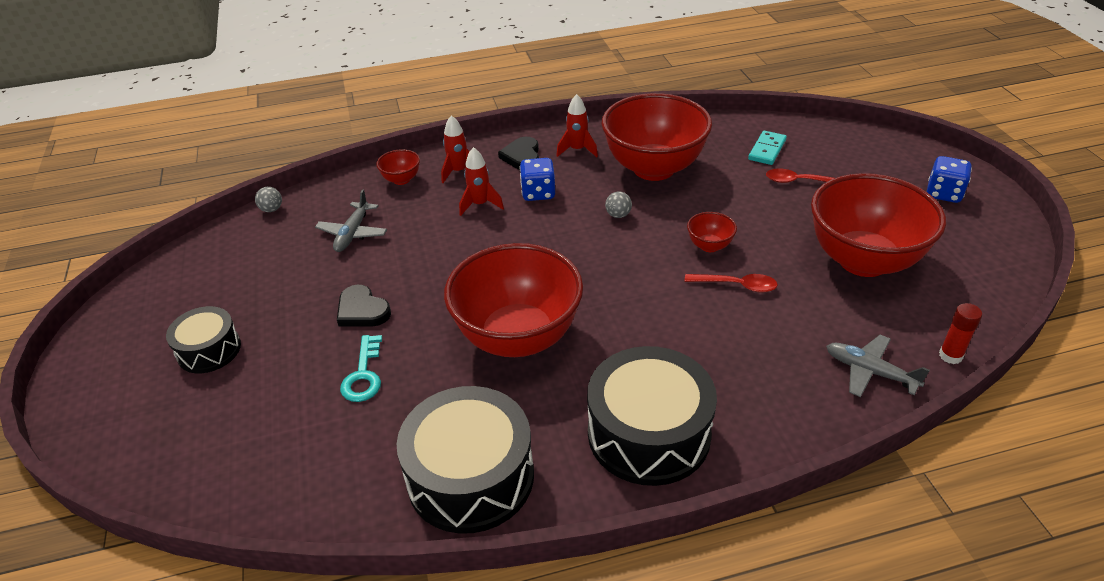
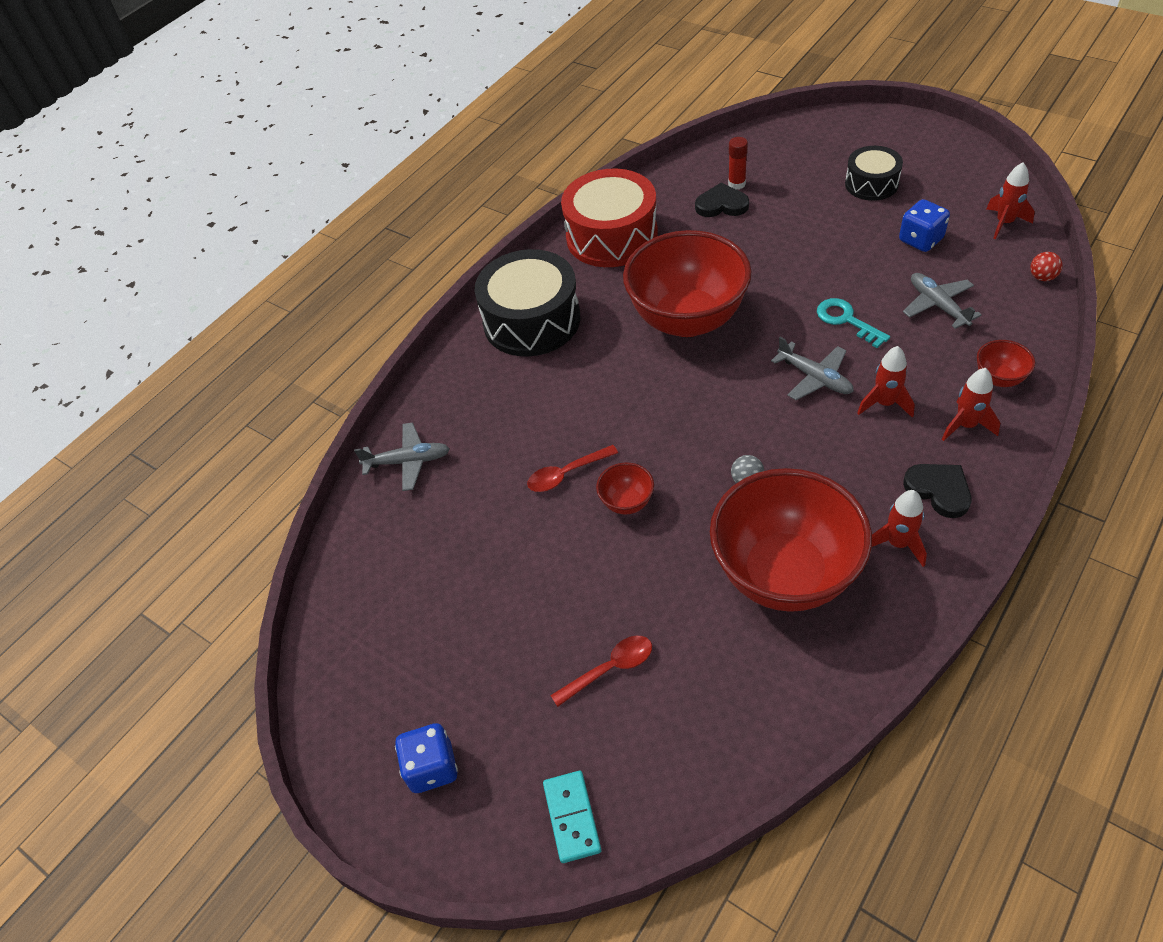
camera: 145 degrees right, 10 degrees up
grey ball [255,187,282,212] -> red ball [1030,252,1062,281]
black heart [337,285,391,327] -> black heart moved to [695,183,749,217]
turquoise key [340,335,382,402] -> turquoise key moved to [817,298,890,348]
black drum [397,386,534,534] -> red drum [561,168,658,267]
blue dice [519,158,555,201] -> blue dice moved to [899,199,950,252]
turquoise domino [748,131,787,165] -> turquoise domino moved to [543,771,601,863]
red bowl [811,173,946,277] -> none
red glue stick [939,303,982,364] -> red glue stick moved to [728,137,748,190]
none -> grey plane [771,337,854,400]
none -> red rocket [986,162,1035,239]

